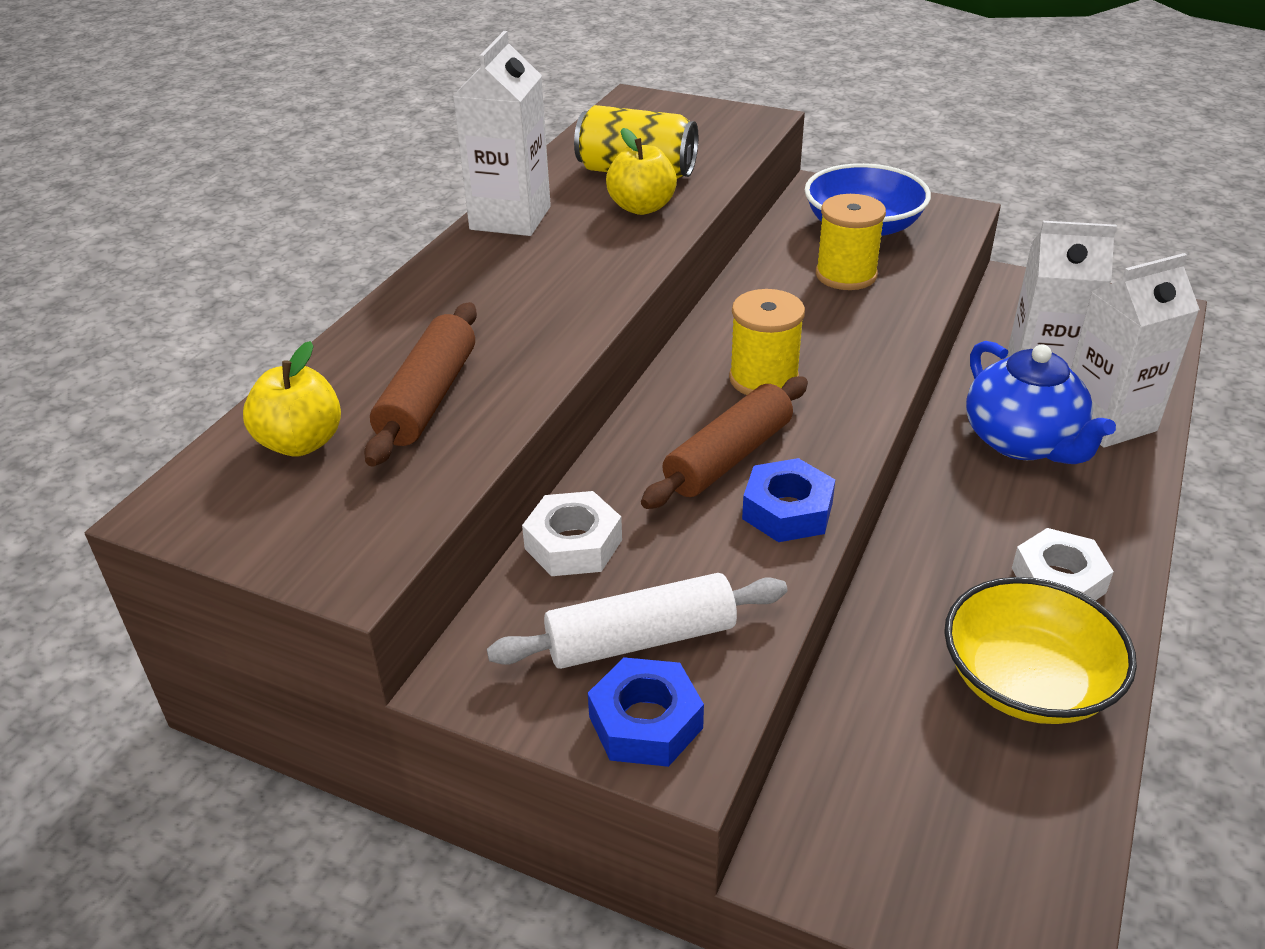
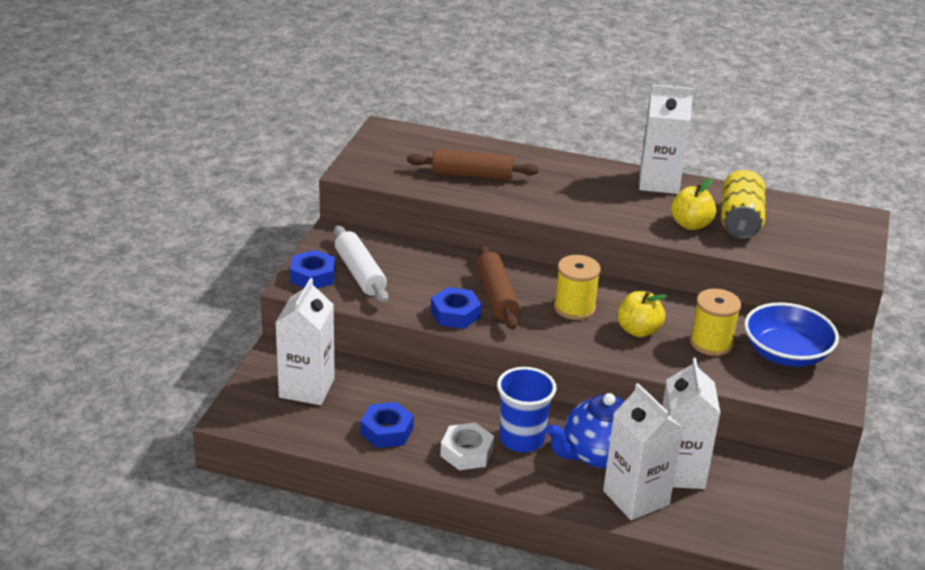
camera: 80 degrees right, 5 degrees down
yellow apple [243,341,341,457] -> yellow apple moved to [617,291,667,337]
white nut [522,491,622,576] -> none
brown rolling pin [641,376,808,509] -> brown rolling pin turned 45 degrees clockwise [476,245,520,330]
yellow bowl [944,577,1137,724] -> blue nut [360,402,414,448]
none -> white carton [275,278,335,405]
none -> blue cup [497,367,557,453]

